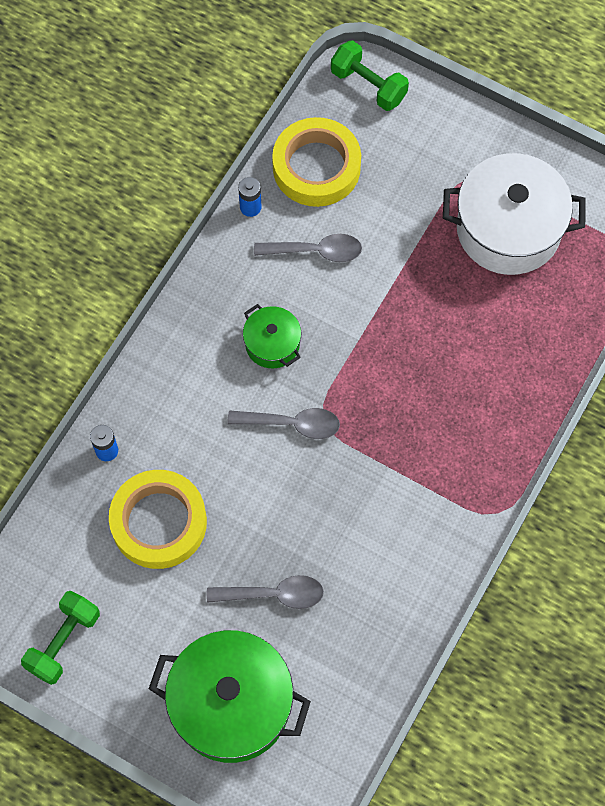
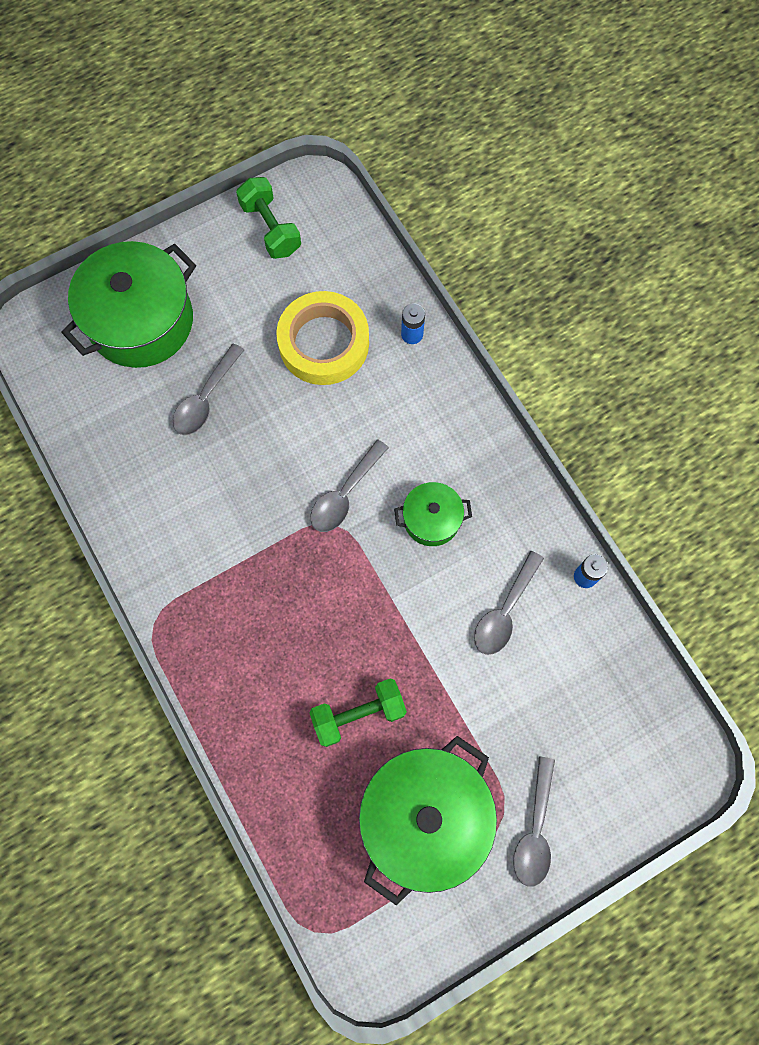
camera: 120 degrees right, 5 degrees up
yellow tape [272,117,361,207] -> none
green dumbbell [331,40,409,111] -> green dumbbell moved to [309,678,407,747]
white pot [443,153,586,275] -> green pot [359,736,497,905]
none -> grey spoon [513,756,555,887]

